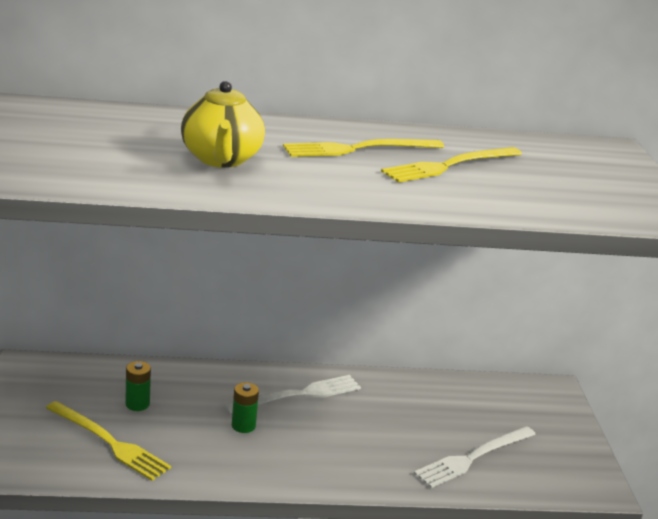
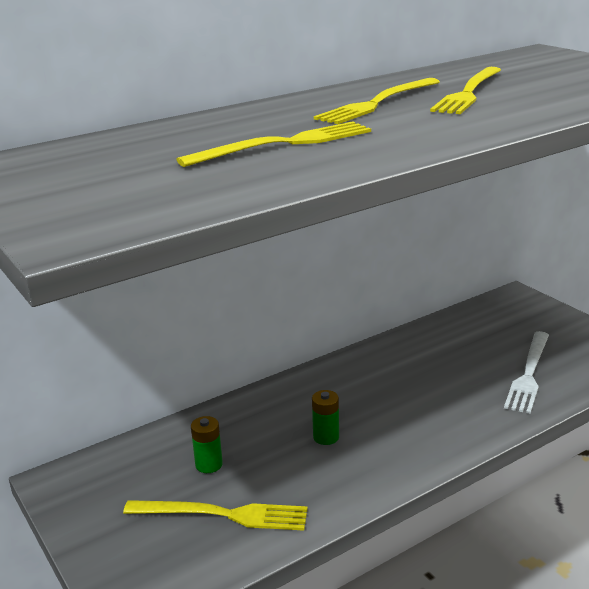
camera: 25 degrees left, 0 degrees up
yellow teapot [181,81,265,168] -> yellow fork [176,121,371,167]
white fork [224,375,361,413] -> none

